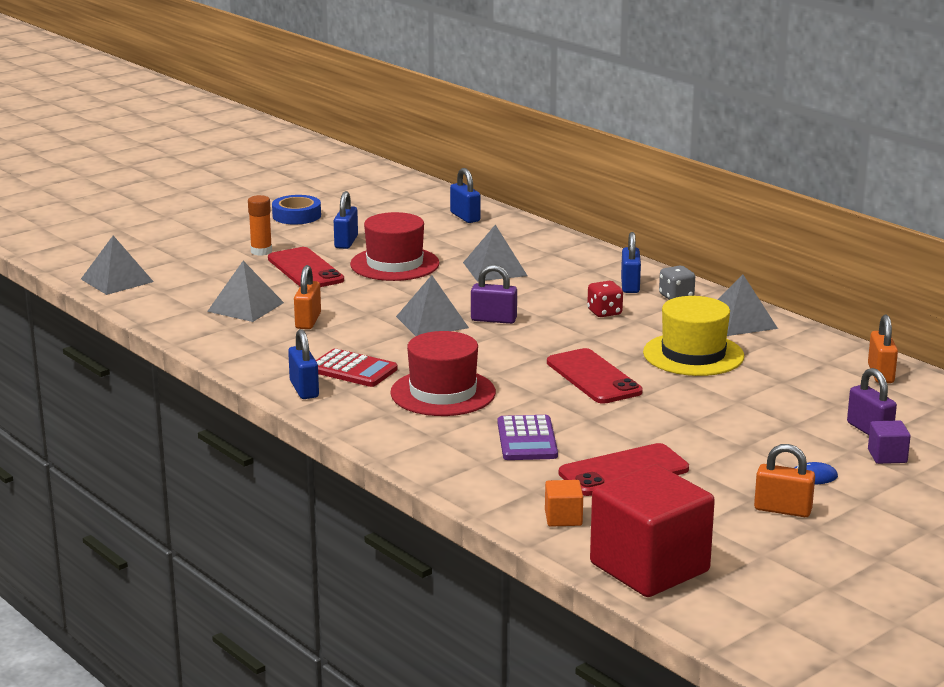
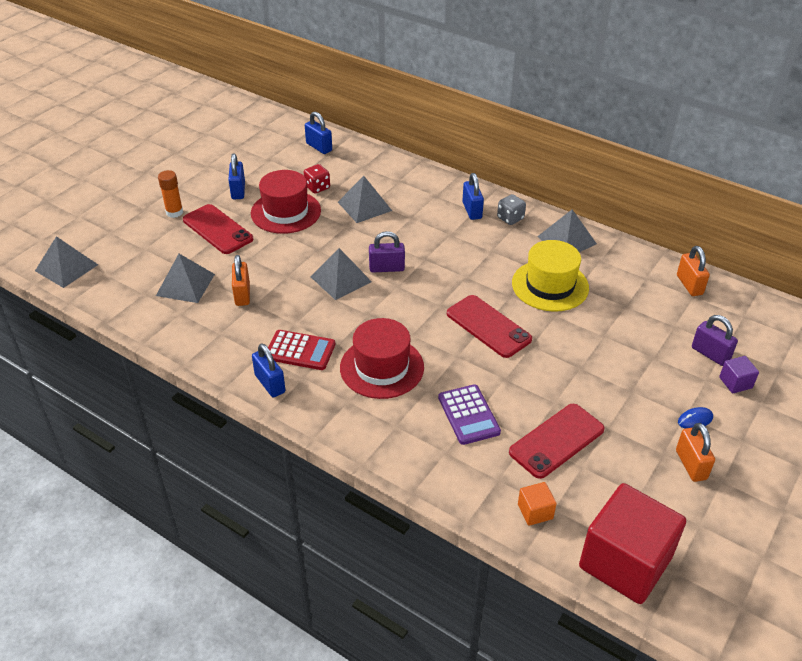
camera: 15 degrees left, 20 degrees up
blue tape [272,195,321,224] -> none
red dice [587,281,623,317] -> red dice moved to [304,164,330,193]
orange padlock [754,444,815,517] -> orange padlock turned 75 degrees clockwise [676,423,715,482]

